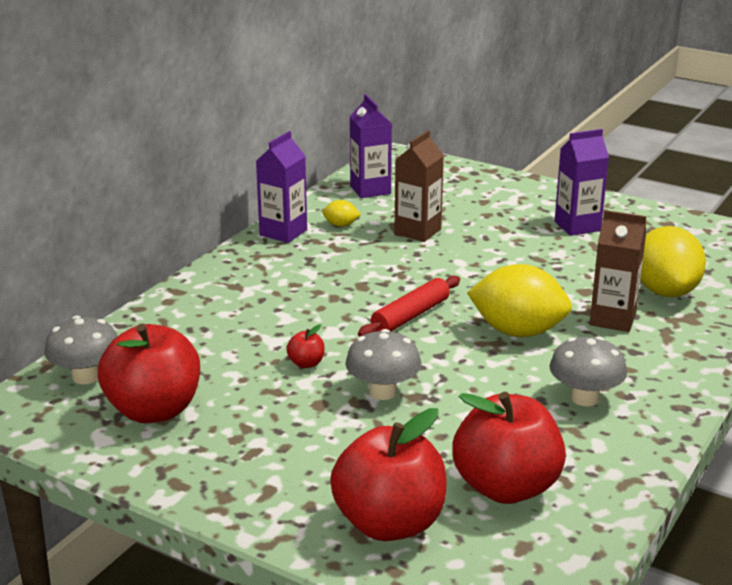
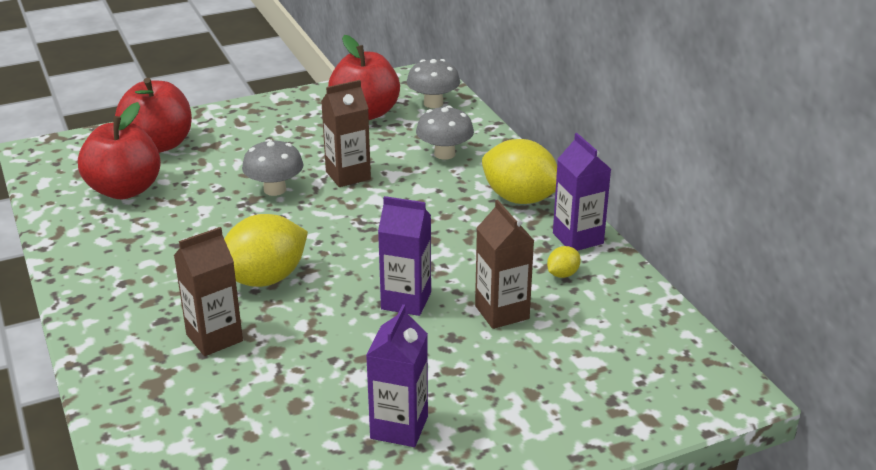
camera: 125 degrees right, 5 degrees up
red apple [286,324,325,368] -> brown carton [321,80,371,187]
purple carton [350,94,392,198] -> purple carton moved to [378,196,431,316]
red rolling pin [358,276,460,337] -> none
grey mushroom [550,336,627,406] -> grey mushroom moved to [416,106,474,160]
yellow lemon [640,226,706,297] -> yellow lemon moved to [482,139,557,204]

